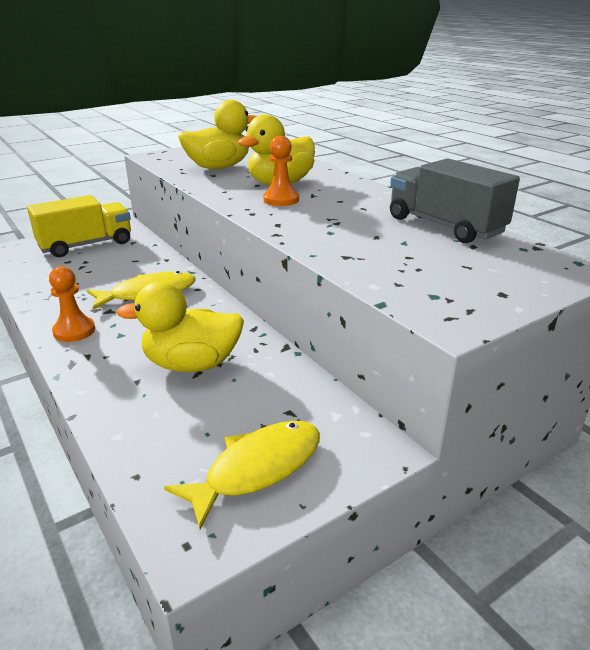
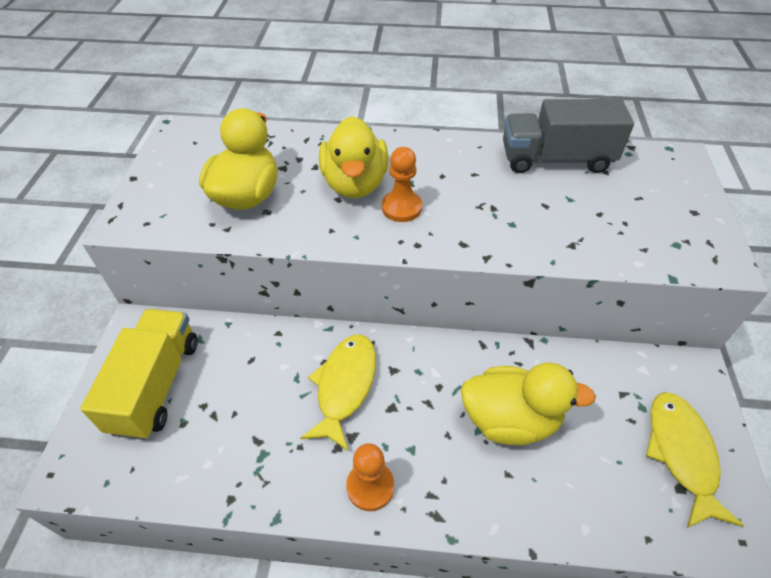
camera: 50 degrees left, 20 degrees up
yellow duck [116,281,244,372] -> yellow duck turned 120 degrees counterclockwise [461,362,596,445]

